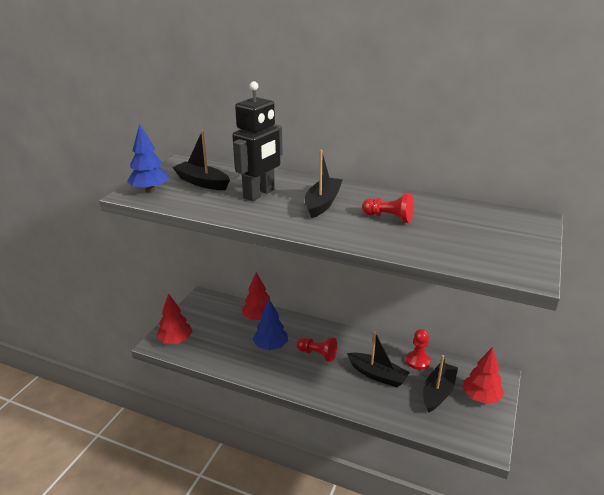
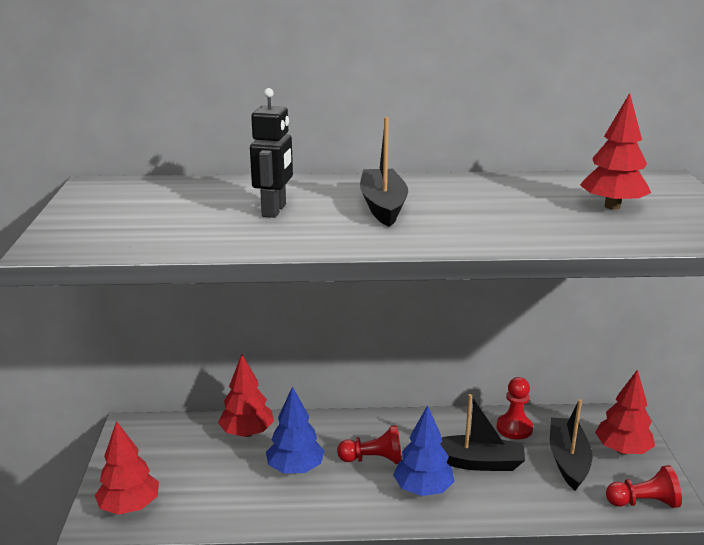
camera: 25 degrees left, 5 degrees down
blue tree [127,124,169,192] -> blue tree moved to [393,405,455,496]
black boat [172,131,230,190] -> none
black robot [232,81,283,201] -> black robot [250,88,293,218], size x0.66
red pawn [362,193,414,223] -> red pawn moved to [606,465,682,508]
none -> red tree [580,93,651,210]

